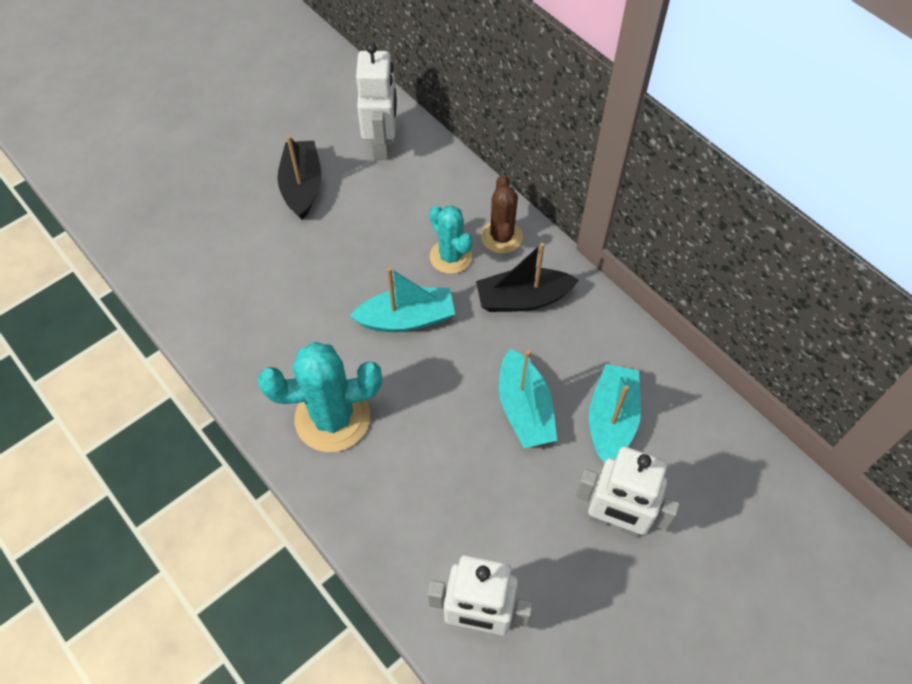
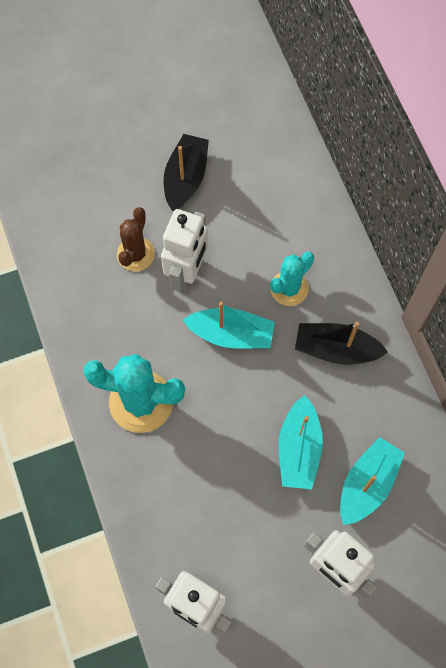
camera: 20 degrees right, 10 degrees up
white robot [356,43,397,160] -> white robot moved to [161,209,208,291]
turquoise cactus [429,205,473,274] -> turquoise cactus turned 60 degrees clockwise [270,252,314,306]
brown cactus [481,175,523,254] -> brown cactus moved to [117,207,155,272]

